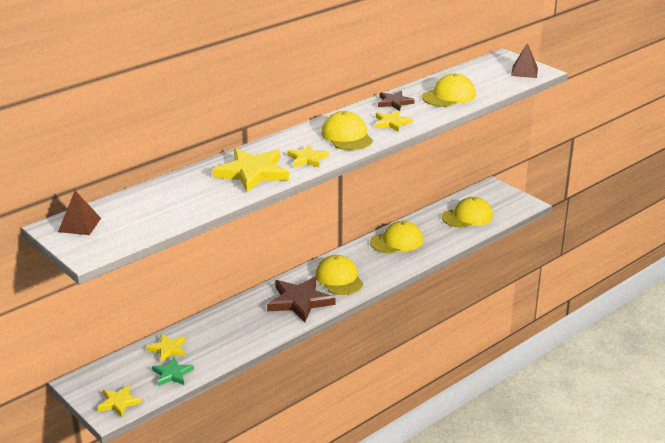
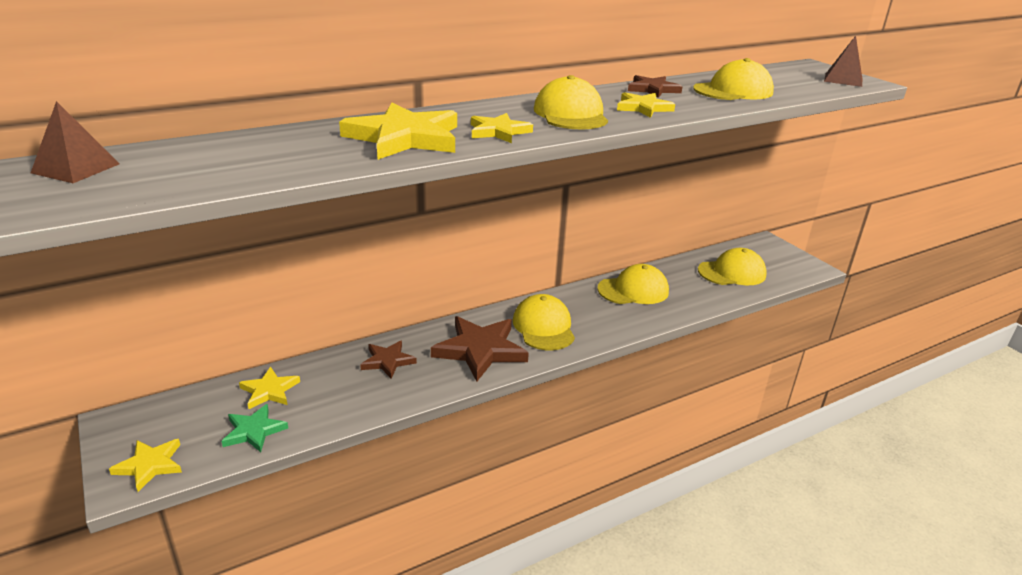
camera: 10 degrees right, 0 degrees up
none -> brown star [360,340,417,379]

